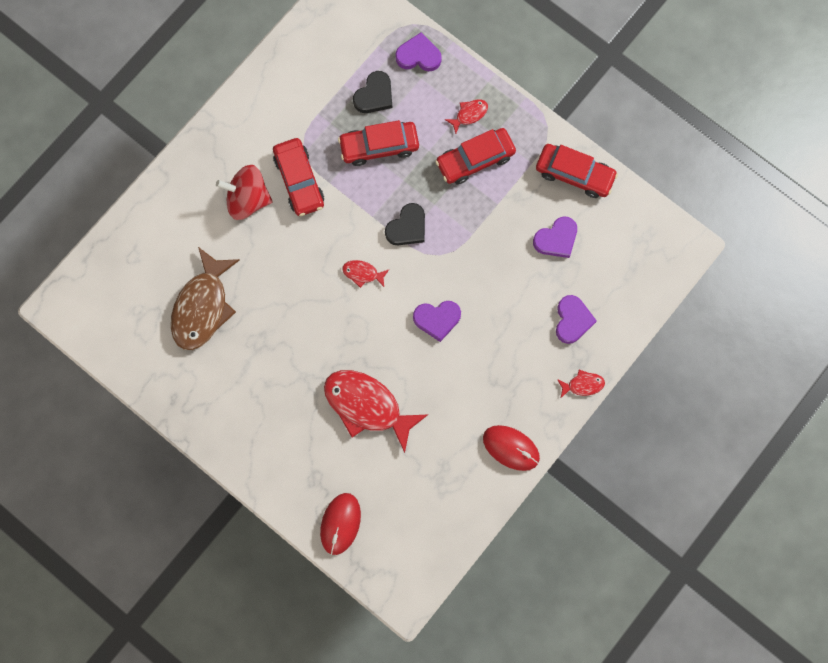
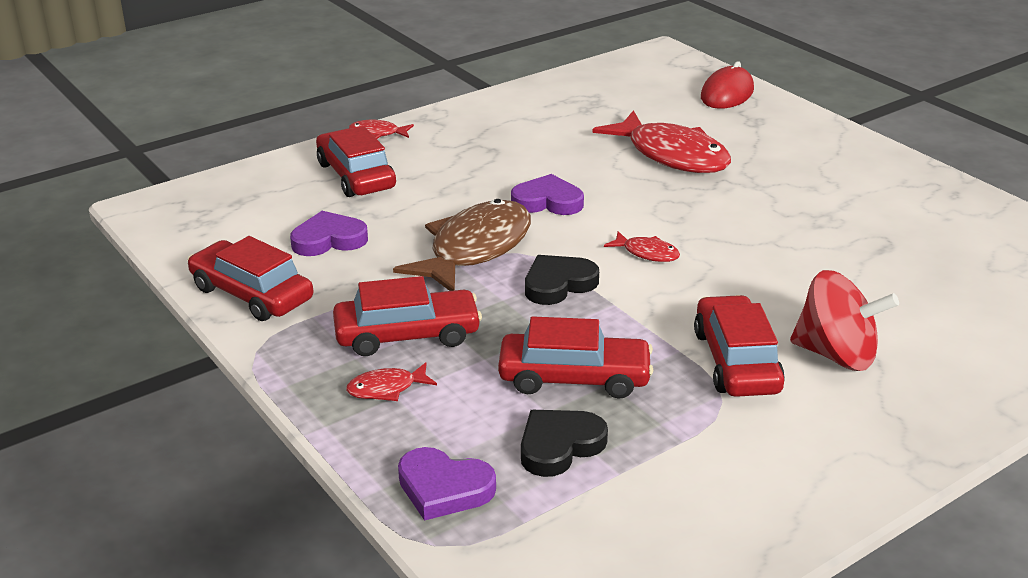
camera: 165 degrees left, 45 degrees down
brown fish [171,247,240,350] -> brown fish moved to [393,199,531,291]
red mouse [483,425,540,471] -> none
purple heart [556,295,597,344] -> red car [316,127,396,197]

